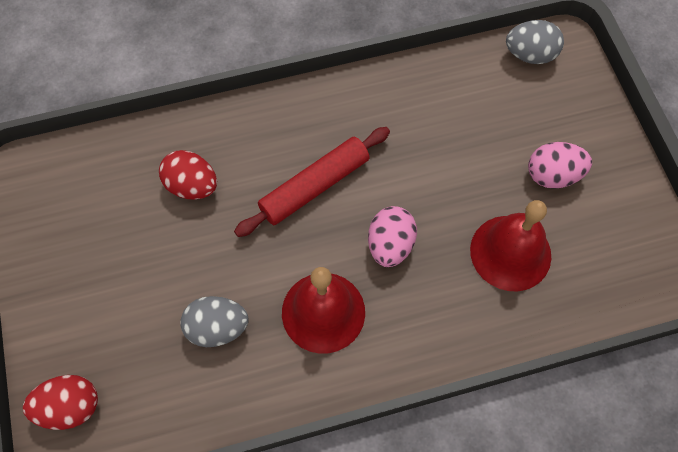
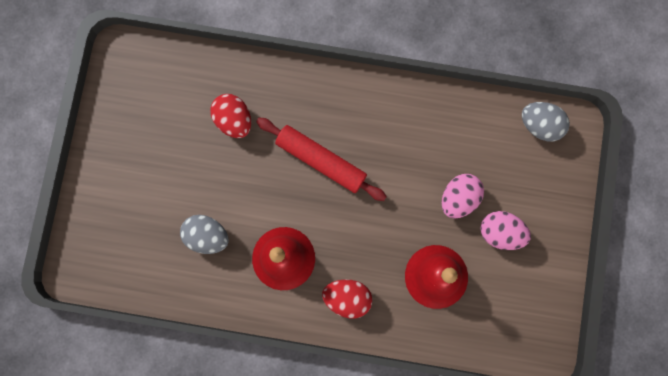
camera: 25 degrees right, 15 degrees up
red egg [23,375,98,430] -> red egg moved to [322,279,372,319]
red rolling pin [234,127,390,237] -> red rolling pin turned 45 degrees clockwise [256,118,387,201]
pink egg [368,206,417,267] -> pink egg moved to [442,174,484,218]

